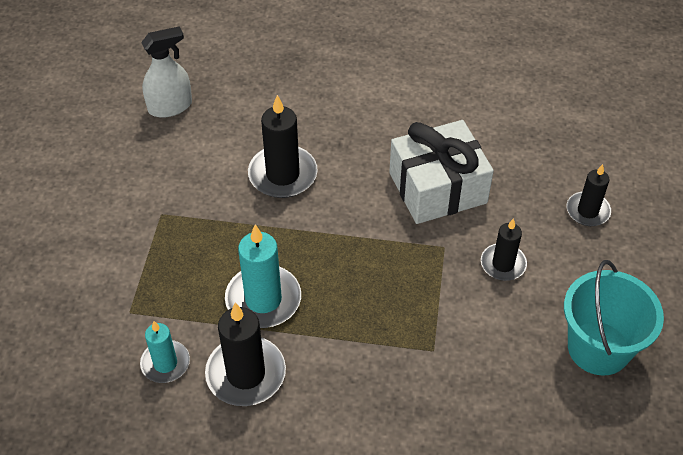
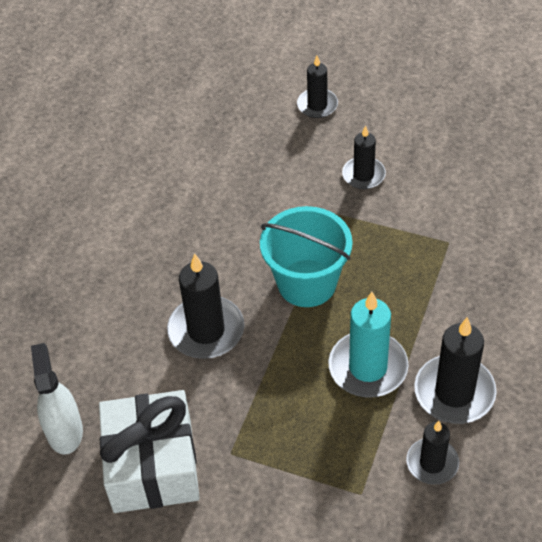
camera: 75 degrees left, 0 degrees up
turquoise candle [140,321,190,383] -> black candle [406,421,459,485]
white gift [389,120,494,224] -> white gift moved to [99,390,200,513]
turquoise bucket [564,260,664,376] -> turquoise bucket moved to [260,206,353,307]

